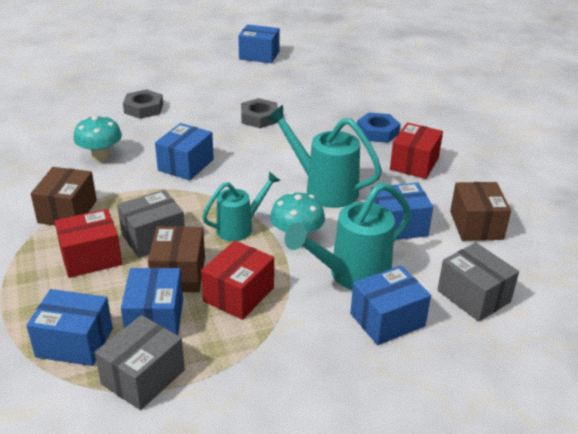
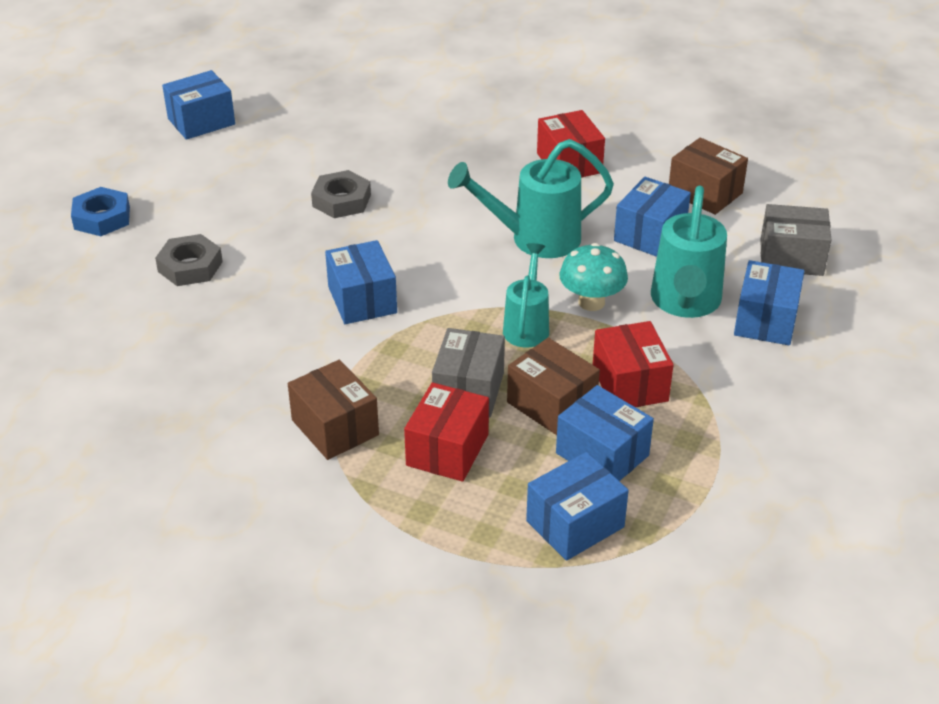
camera: 45 degrees left, 5 degrees up
turquoise mushroom [73,115,122,162] -> none
grey box [95,315,185,410] -> none
blue nut [357,113,401,143] -> blue nut moved to [71,187,130,236]

